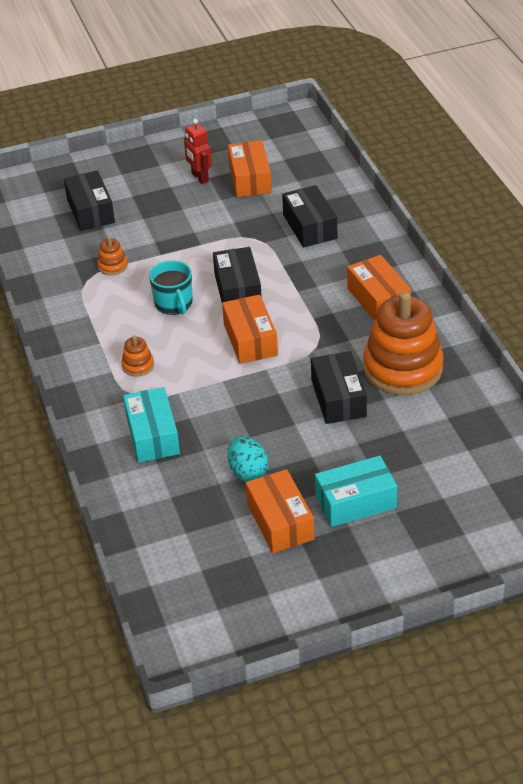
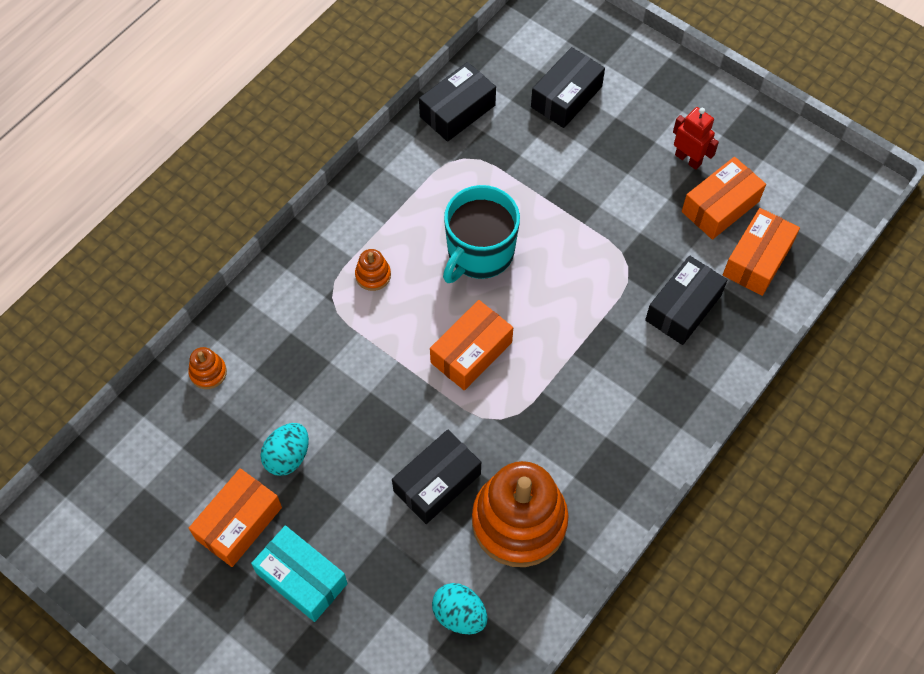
camera: 55 degrees right, 20 degrees up
orange stacking toy [97,236,128,275] -> orange stacking toy moved to [188,347,227,389]
turquoise box [123,387,180,463] -> none
turquoise mug [149,260,193,315] -> turquoise mug [443,185,520,283], size x1.51
red robot [184,119,212,184] -> red robot turned 105 degrees clockwise [673,107,719,170]
black box [213,247,262,302] -> black box moved to [419,62,496,142]
orange box [347,255,411,321] -> orange box moved to [723,208,800,296]
none -> turquoise egg [432,583,488,634]

